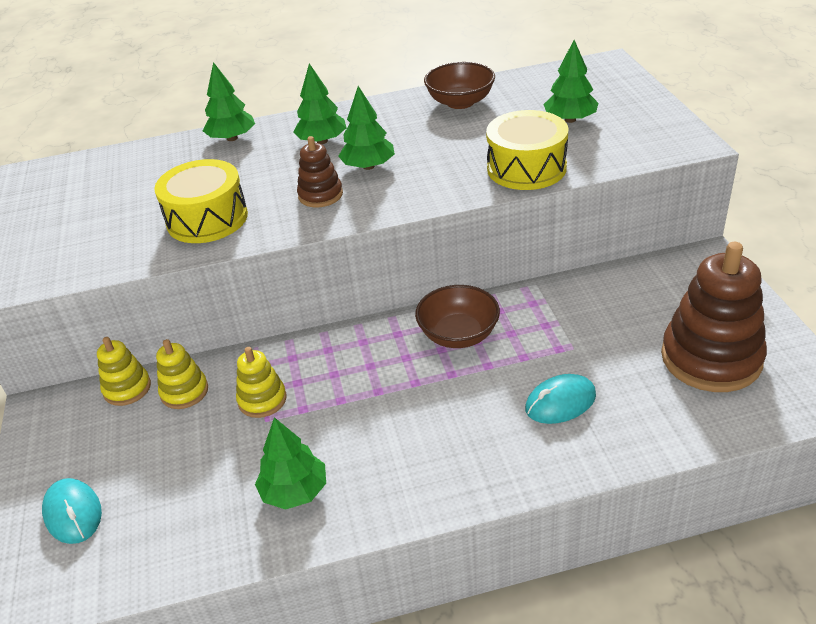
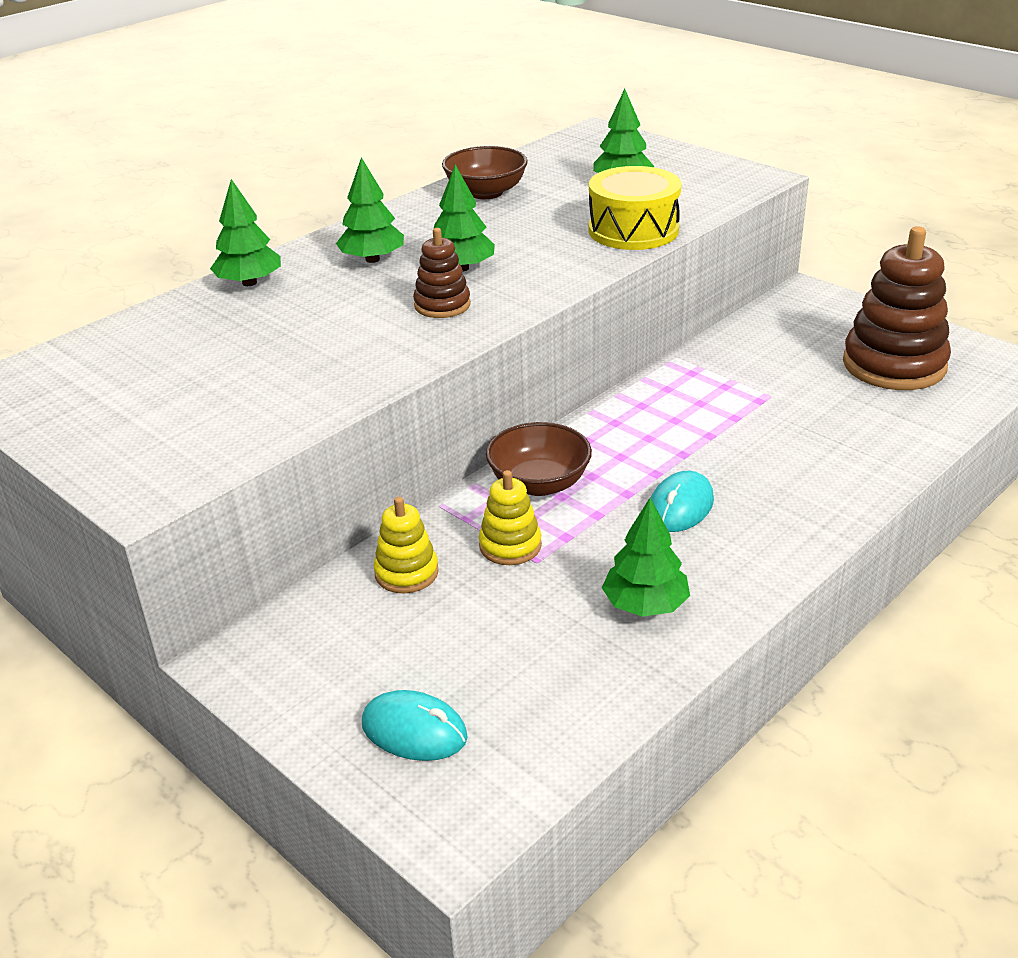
camera: 35 degrees left, 5 degrees down
yellow stacking toy [97,337,151,406] -> none
yellow drum [154,159,248,243] -> none
brown bowl [415,285,500,348] -> brown bowl moved to [486,422,592,496]
turquoise mouse [525,374,596,424] -> turquoise mouse moved to [650,471,714,532]

